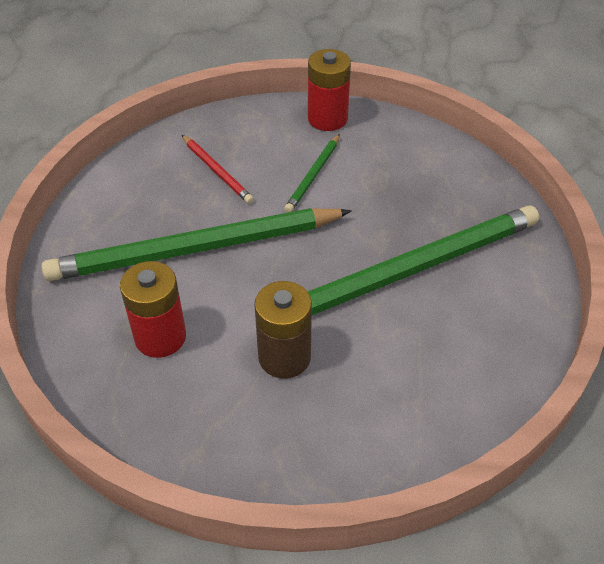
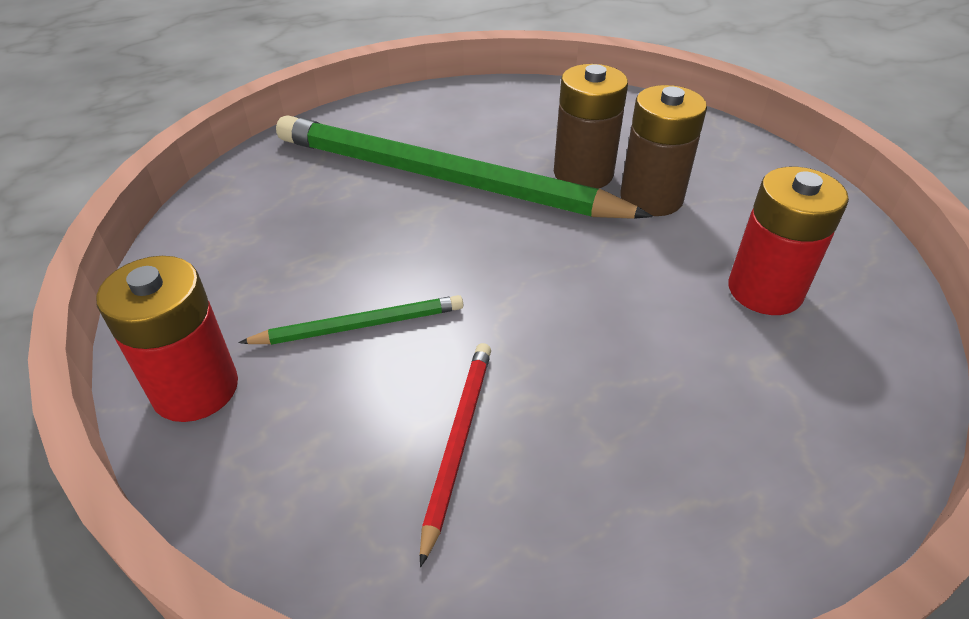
camera: 130 degrees left, 5 degrees down
green pencil [42,208,352,281] -> none
none -> brown battery [554,64,628,189]

